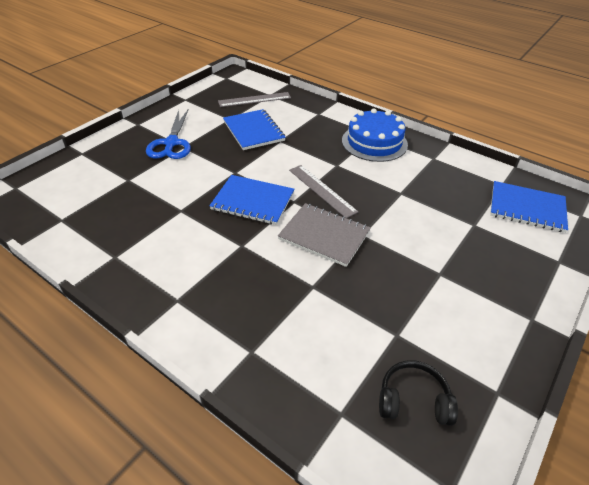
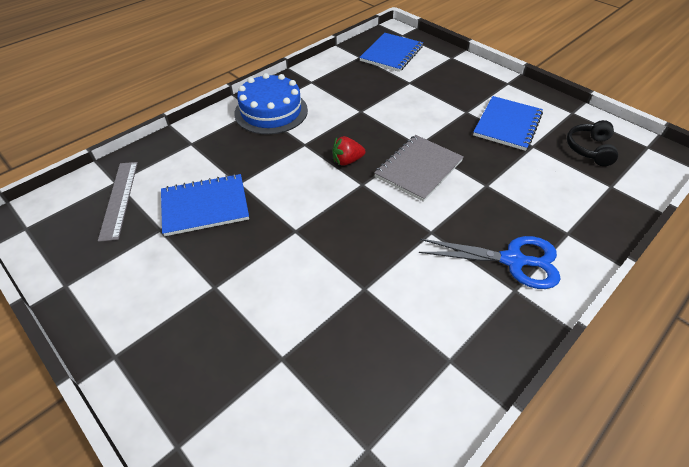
camera: 80 degrees left, 5 degrees up
blue scissors [146,110,191,159] -> blue scissors moved to [419,236,561,289]
blue notebook [209,175,294,225] -> blue notebook moved to [473,96,543,151]
grey ruler [289,165,358,218] -> red strawberry [332,136,365,166]

